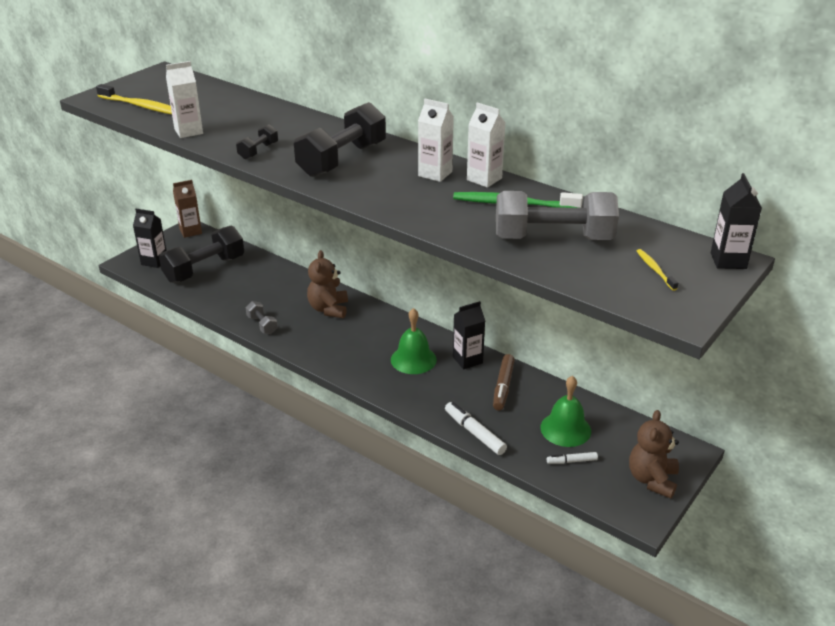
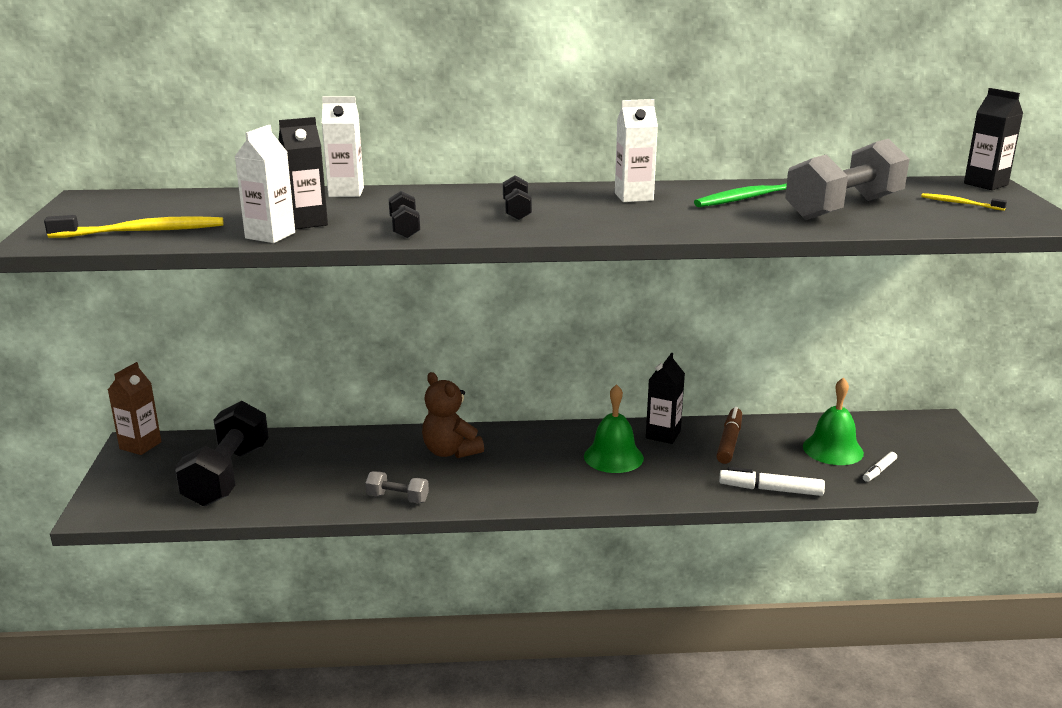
camera: 40 degrees left, 10 degrees down
black carton [133,209,166,268] -> black carton moved to [278,117,328,229]
black dumbbell [294,102,386,177] -> black dumbbell [503,175,532,220], size x0.47
white carton [467,102,505,188] -> white carton moved to [322,96,364,197]
brown marker [493,354,515,410] -> brown marker turned 135 degrees counterclockwise [716,407,742,464]
brown teddy bear [629,410,679,498] -> none

